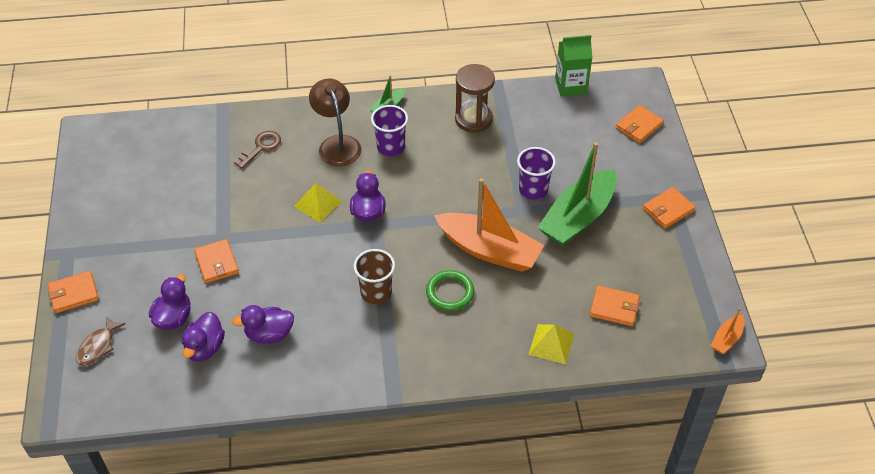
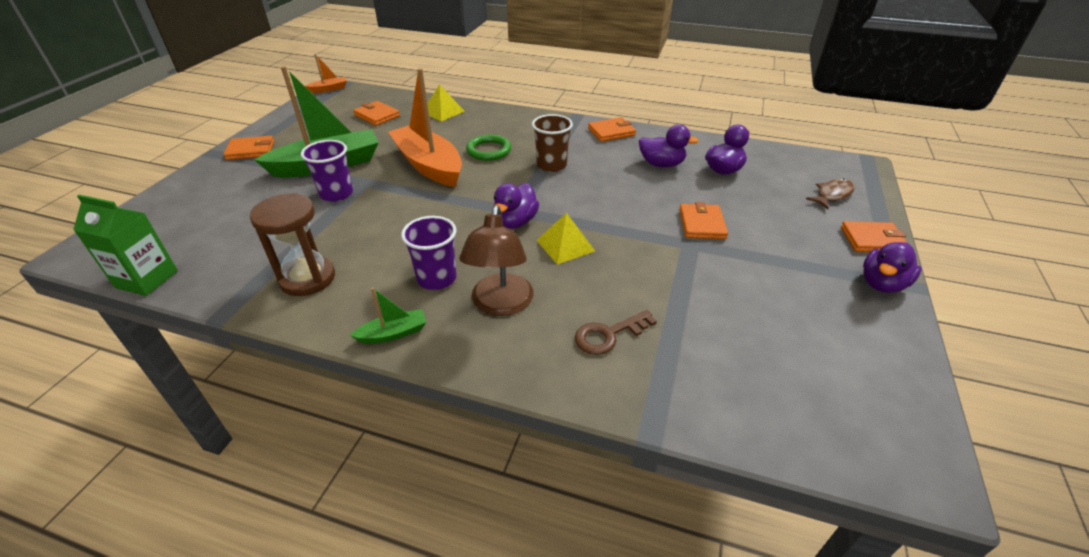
camera: 155 degrees left, 10 degrees down
purple duck [149,274,191,330] -> purple duck moved to [863,242,922,293]
orange wallet [616,105,664,143] -> orange wallet moved to [588,117,636,142]

